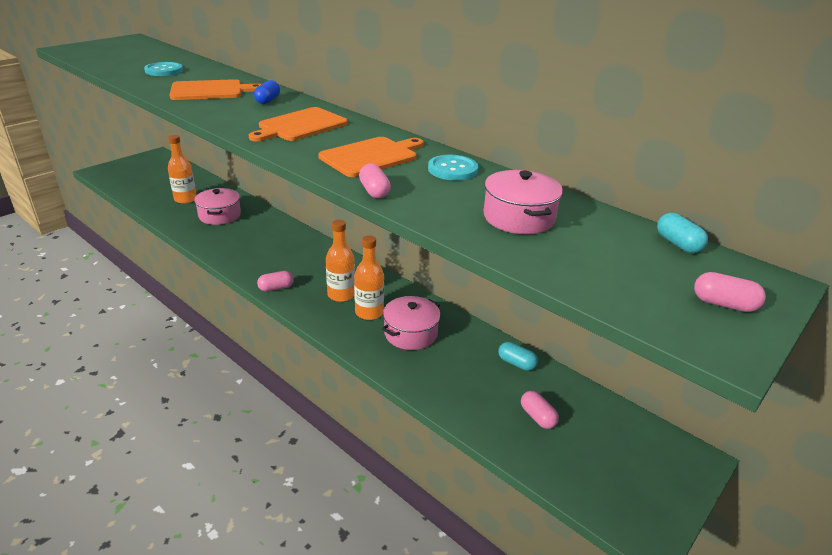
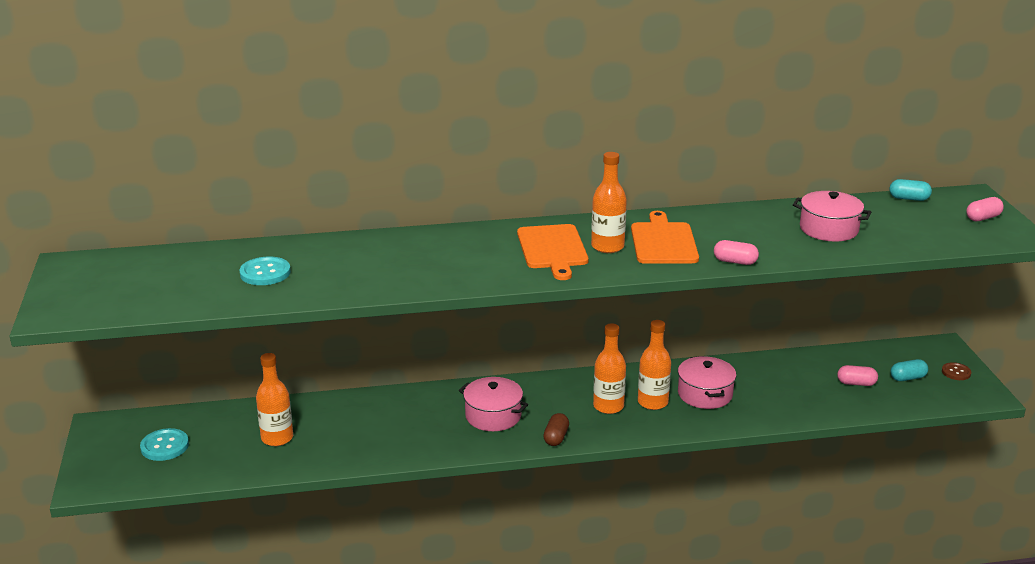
camera: 50 degrees left, 5 degrees down
orange cutting board [169,79,261,100] -> none
pink pot [194,188,241,225] -> pink pot moved to [459,377,528,431]
blue capsule [254,80,280,104] -> none
pink capsule [257,271,294,292] -> brown capsule [543,413,569,446]
turquoise button [428,155,478,181] -> turquoise button moved to [140,428,189,461]
turquoise capsule [498,342,538,371] -> turquoise capsule moved to [891,359,928,381]
none -> orange bottle [591,152,627,253]
none -> brown button [942,362,971,380]

